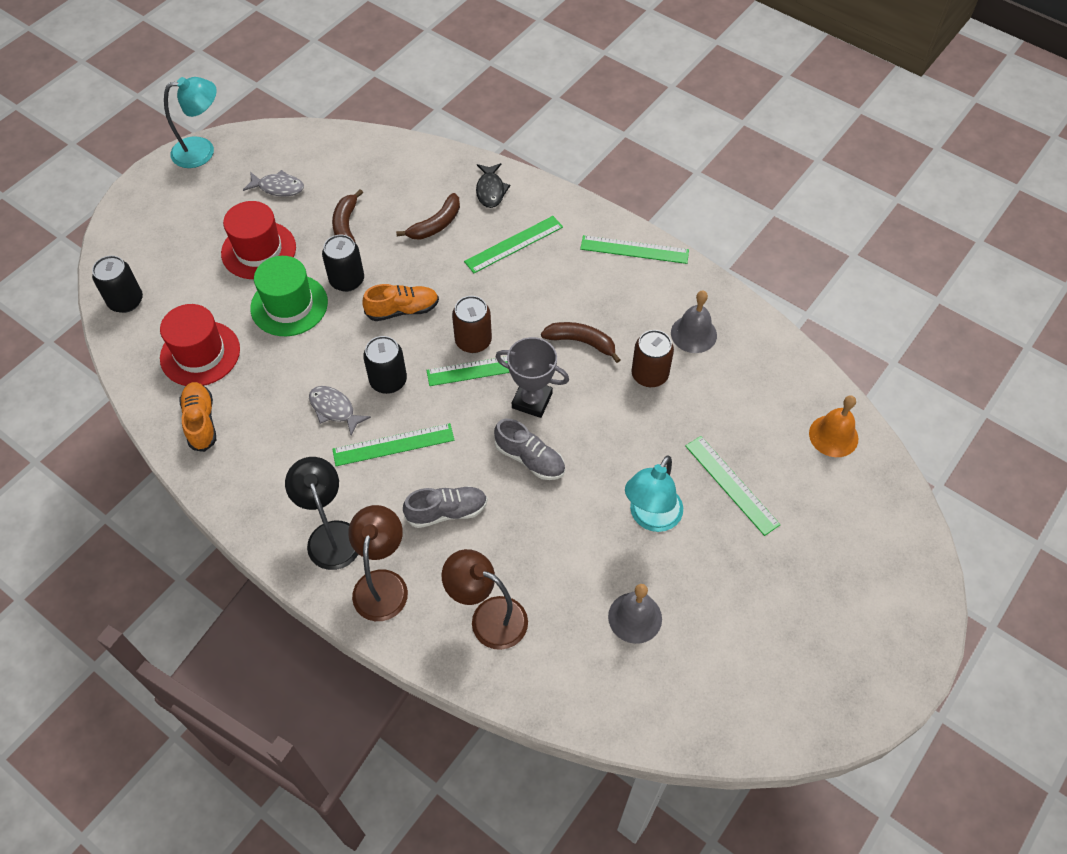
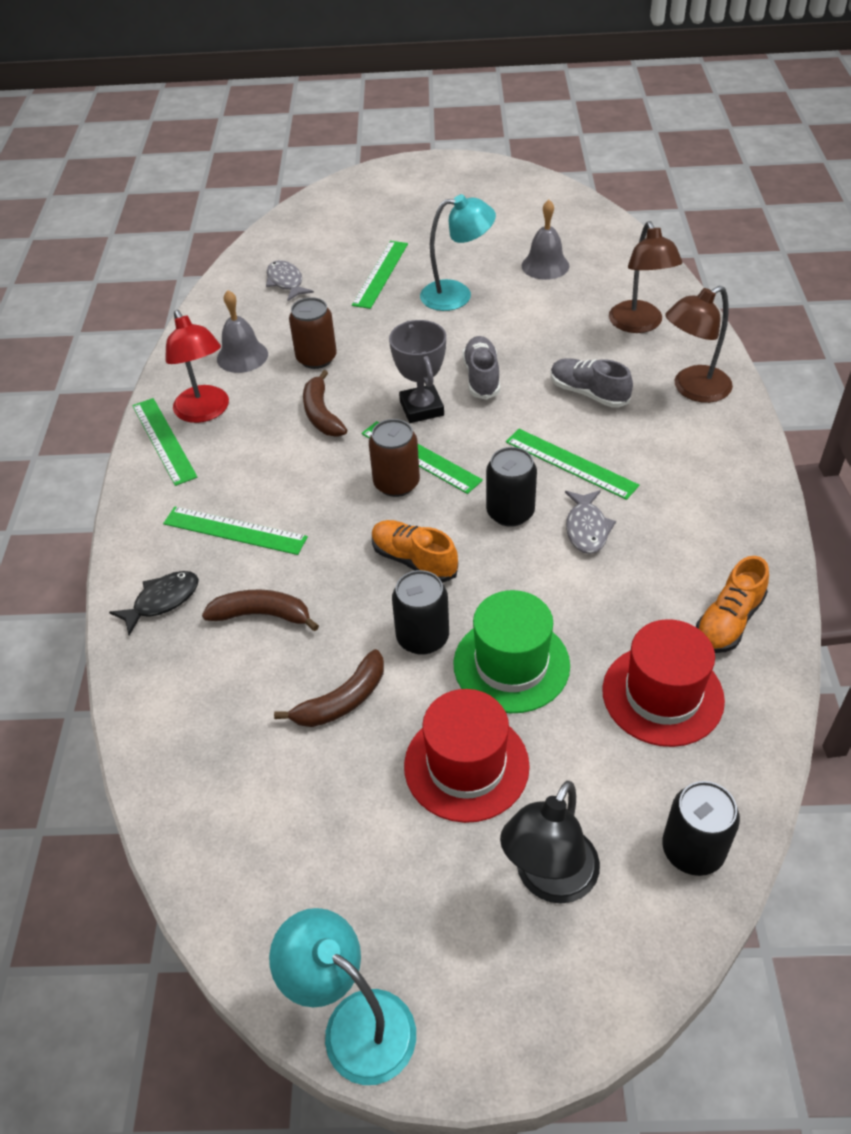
camera: 125 degrees left, 10 degrees down
grey fish [243,170,304,197] -> grey fish moved to [266,260,314,301]
black lamp [285,457,358,570] -> black lamp moved to [500,781,600,904]
orange bell [809,395,858,457] -> none
none -> red lamp [165,310,229,423]

